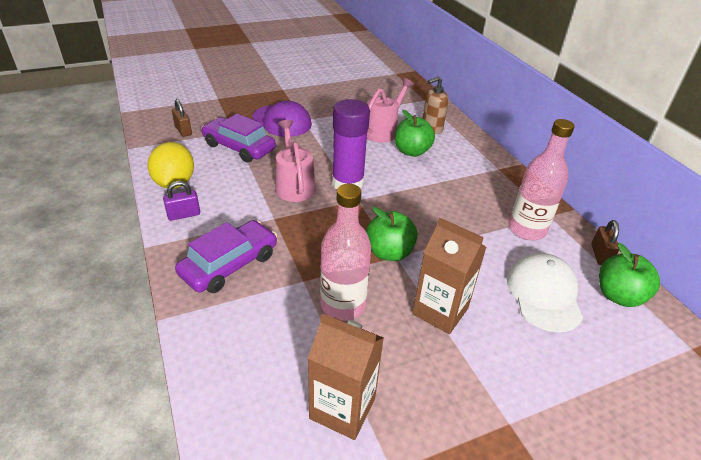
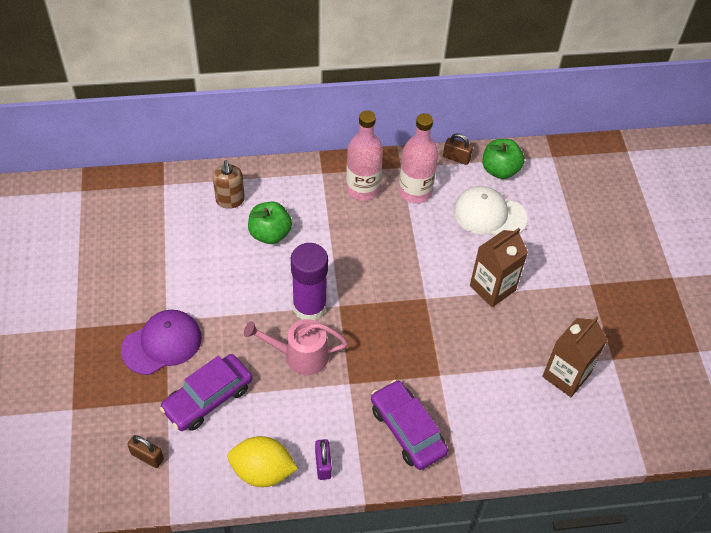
camera: 75 degrees left, 15 degrees up
brown padlock [172,99,192,137] -> brown padlock turned 45 degrees clockwise [127,435,164,468]
pink bottle [320,184,371,321] -> pink bottle moved to [346,110,383,201]
green apple [366,207,418,261] -> none
pink watering can [367,78,414,143] -> none

